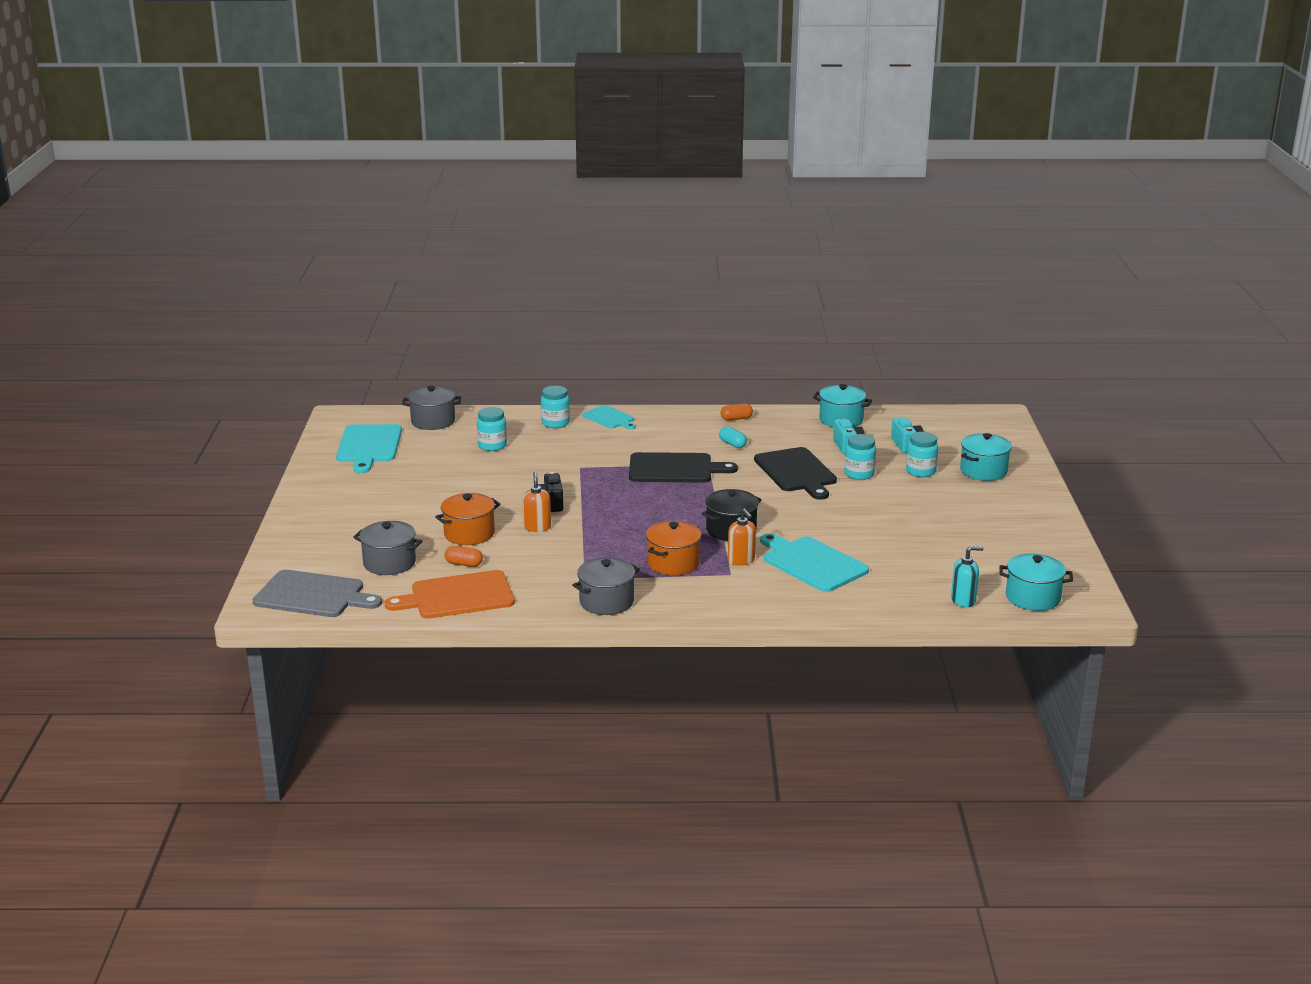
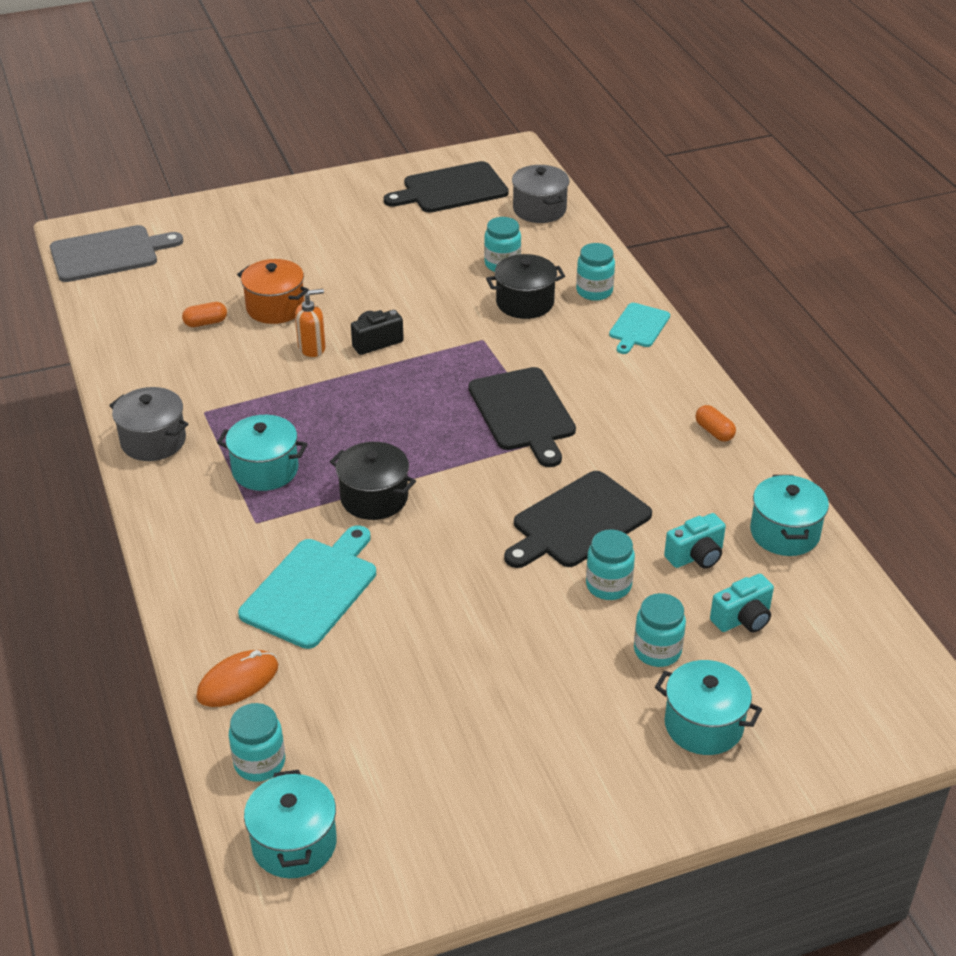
camera: 70 degrees right, 15 degrees up
grey cutting board [253,570,382,617] -> grey cutting board turned 105 degrees counterclockwise [50,225,183,282]
turquoise cutting board [336,424,402,473] -> black cutting board [384,161,509,213]
grey pot [353,521,422,575] -> none
orange cutting board [385,570,515,619] -> none
orange capsule [444,546,483,567] -> orange capsule turned 75 degrees clockwise [182,302,227,327]
orange pot [646,521,702,575] -> turquoise pot [217,415,307,491]
turquoise capsule [719,426,747,448] -> none
orange soap dispenser [728,509,756,566] -> none
turquoise soap dispenser [951,546,984,607] -> turquoise jar [229,703,285,782]
none -> orange mouse [196,650,278,707]
none -> black pot [486,254,565,319]

